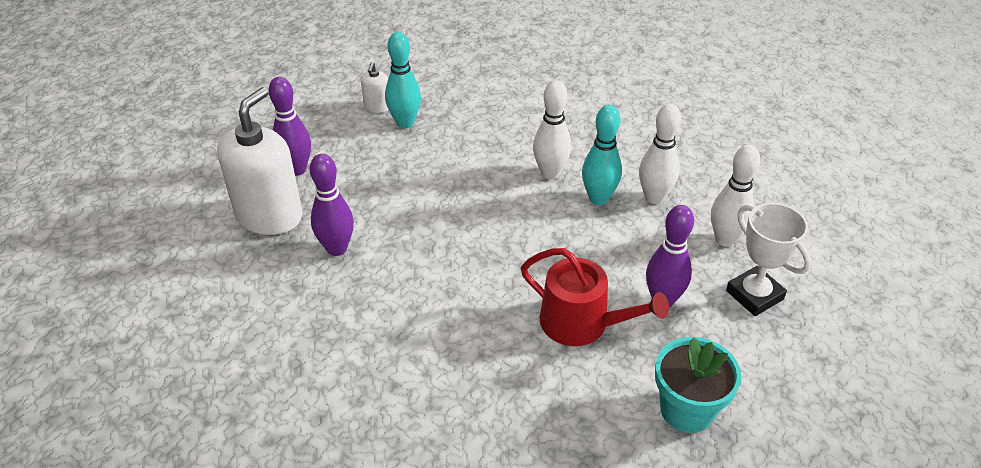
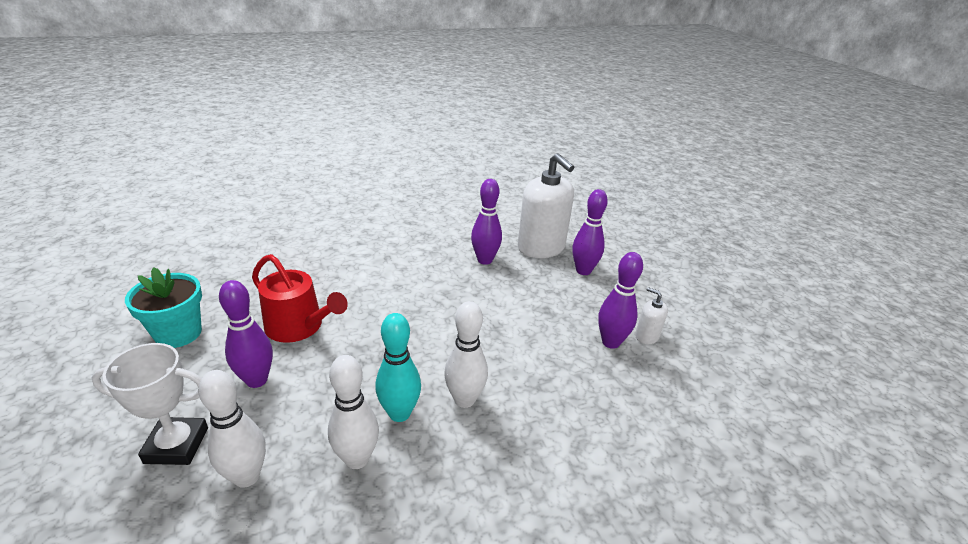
camera: 120 degrees right, 10 degrees down
turquoise bowling pin [385,32,421,128] -> purple bowling pin [598,252,643,349]
red watering can [521,248,669,346] -> red watering can turned 120 degrees counterclockwise [252,254,348,343]

